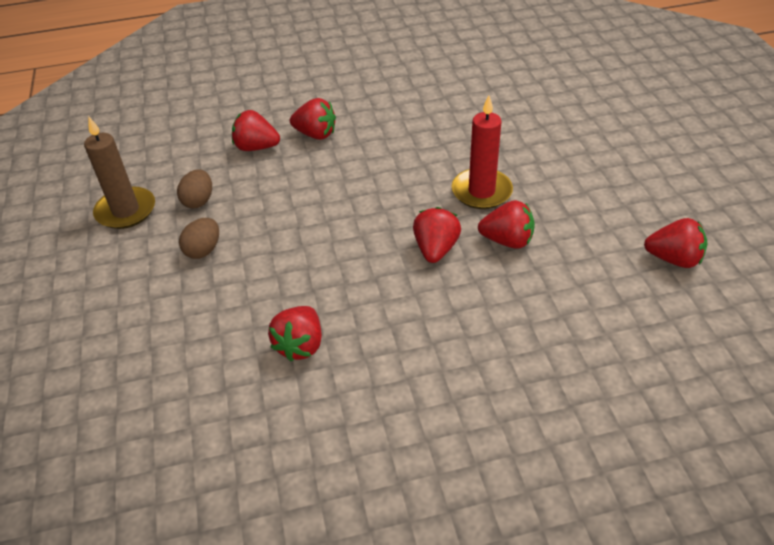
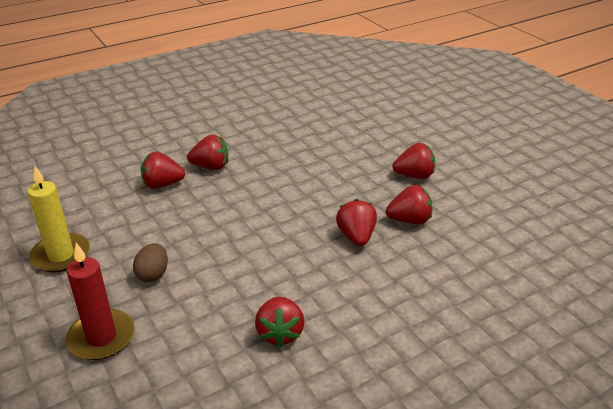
camera: 20 degrees left, 10 degrees down
brown candle [84,117,155,229] -> yellow candle [28,166,90,273]
brown egg [177,170,212,208] -> none
red candle [452,95,513,209] -> red candle moved to [66,243,135,360]
red strawberry [644,218,707,268] -> red strawberry moved to [393,143,435,179]

